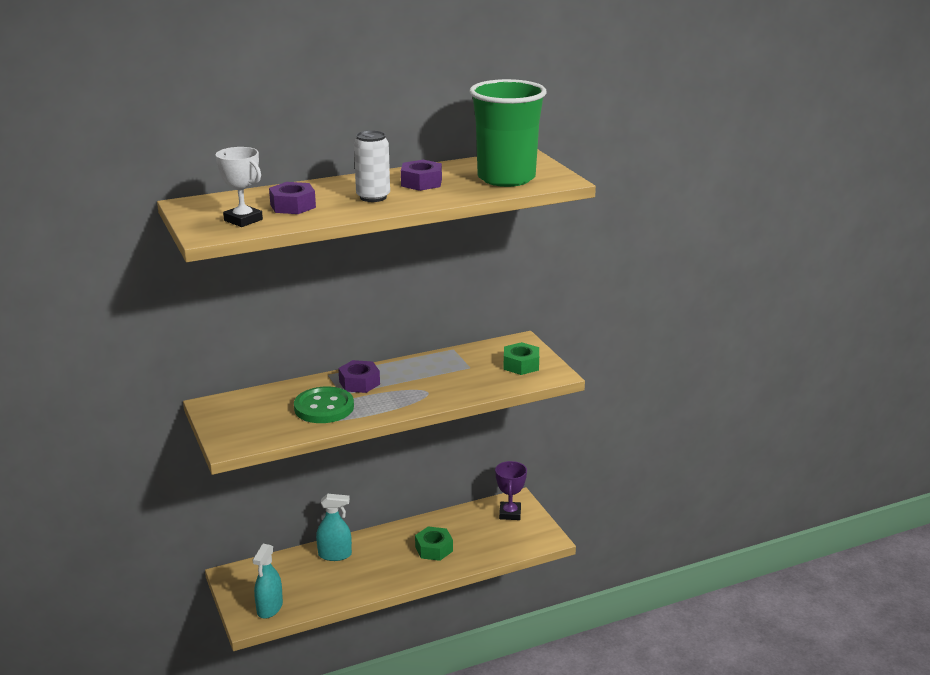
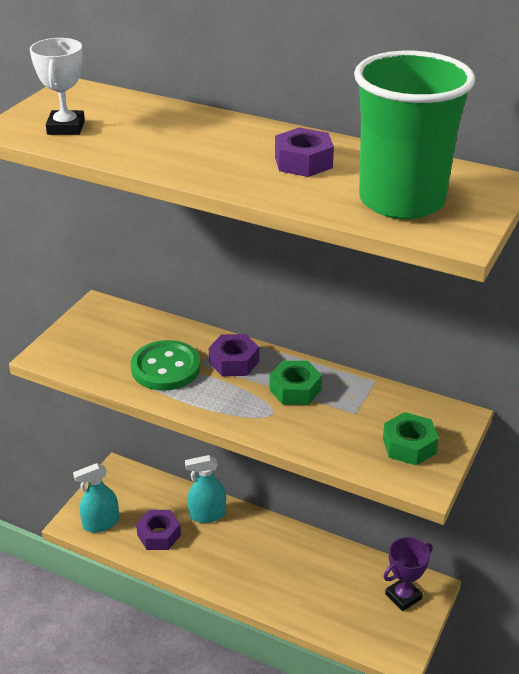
camera: 50 degrees right, 10 degrees up
purple nut [269,182,316,214] -> purple nut moved to [136,510,181,550]
turquoise spray bottle [316,494,352,561] -> turquoise spray bottle turned 120 degrees clockwise [185,455,226,523]
white can [354,130,390,202] -> none
green nut [415,526,453,561] -> green nut moved to [269,361,322,405]

